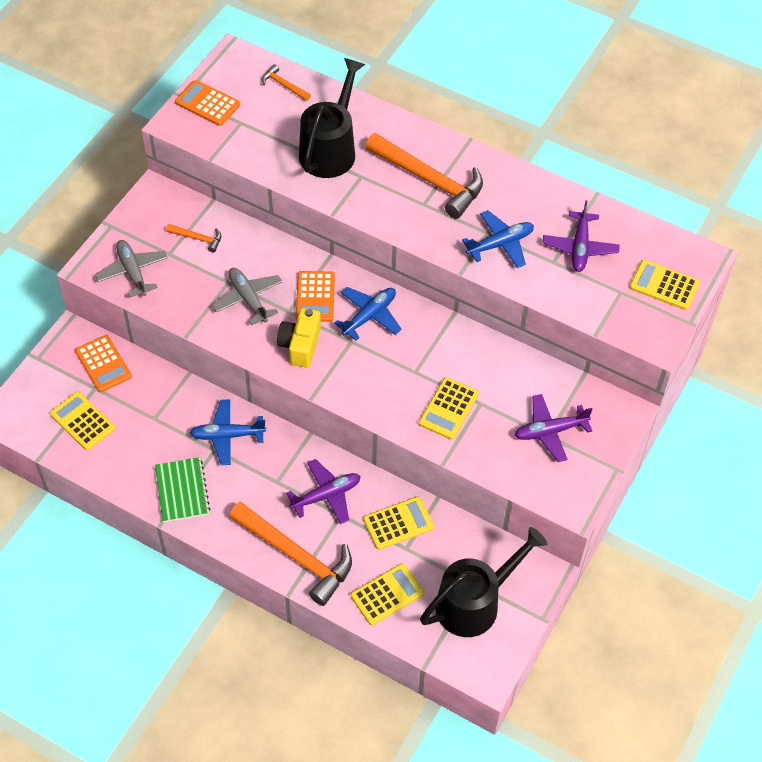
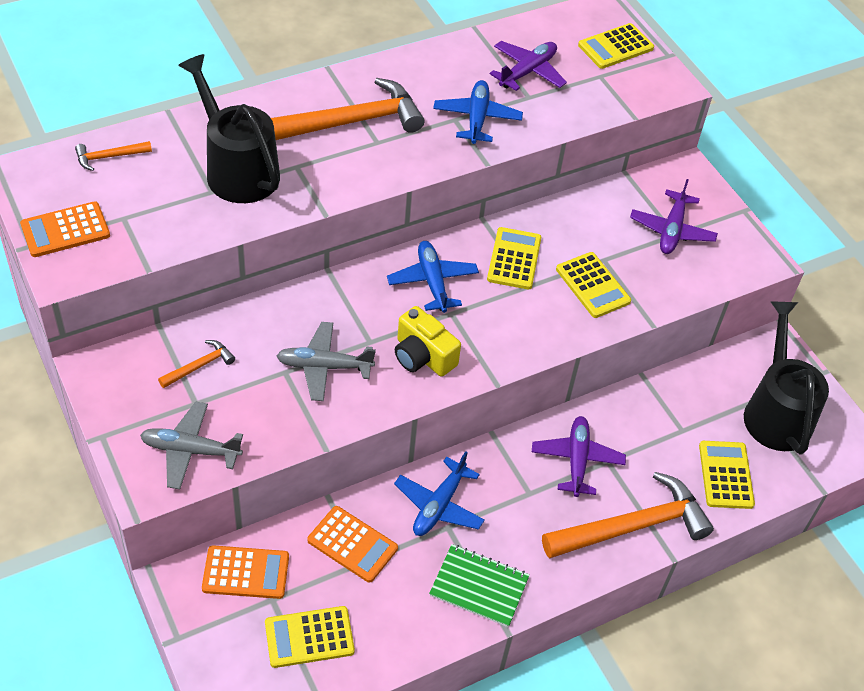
camera: 60 degrees left, 5 degrees down
orange calculator [296,271,335,322] -> orange calculator moved to [307,506,398,583]
yellow calculator [363,496,434,550] -> yellow calculator moved to [487,227,541,290]
purple plane [542,200,620,272] -> purple plane turned 90 degrees counterclockwise [490,41,567,91]

